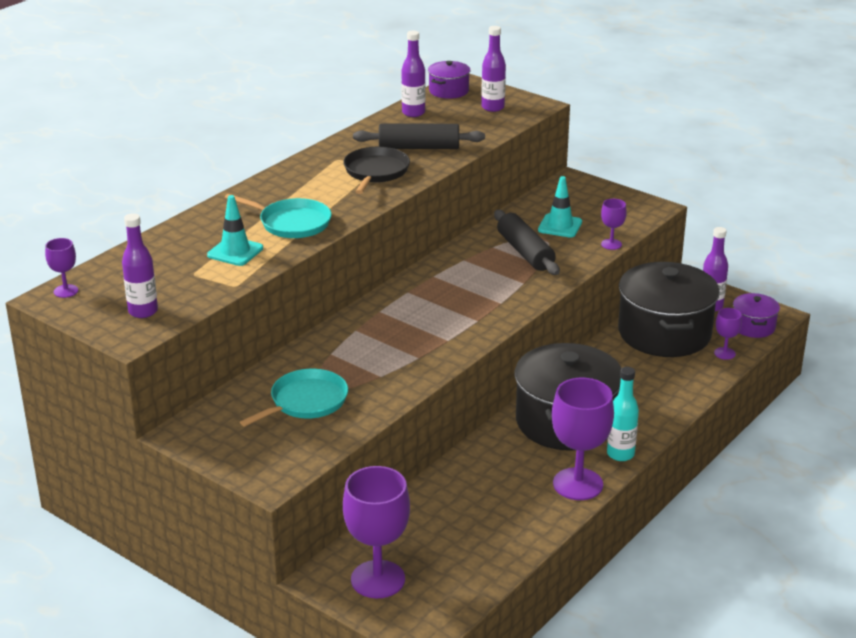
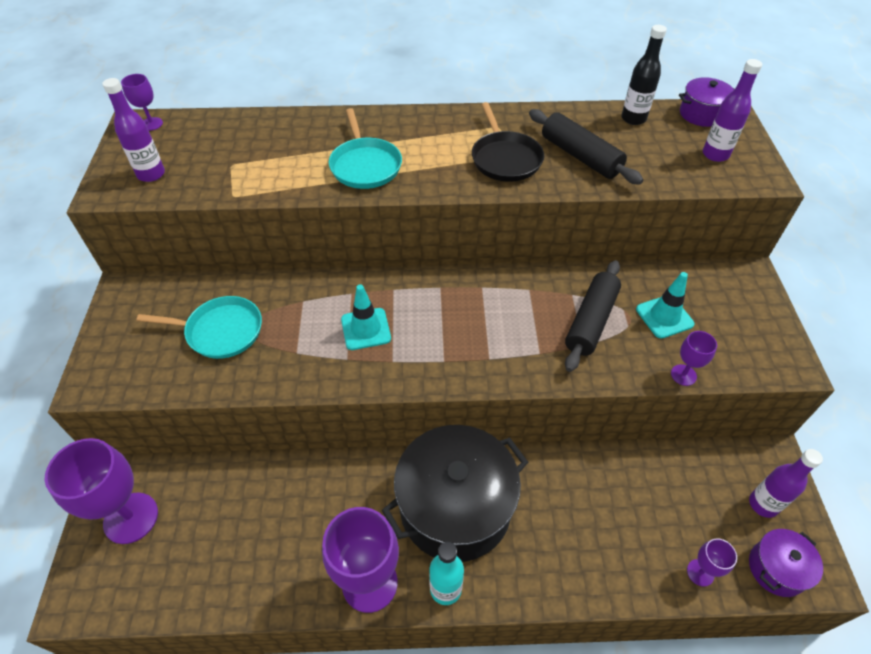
camera: 50 degrees right, 20 degrees up
turquoise traffic cone [207,195,263,266] -> turquoise traffic cone moved to [341,284,391,350]
black pan [343,147,410,194] -> black pan turned 105 degrees clockwise [472,102,544,182]
purple bottle [401,31,426,117] -> black bottle [621,25,667,125]
black pot [618,262,720,357] -> none

